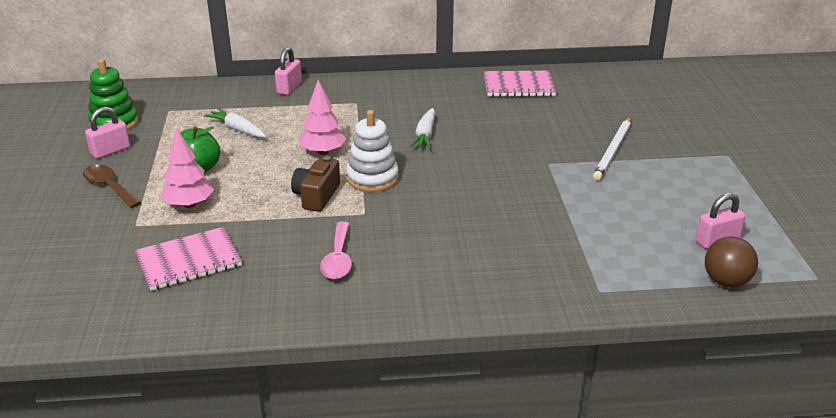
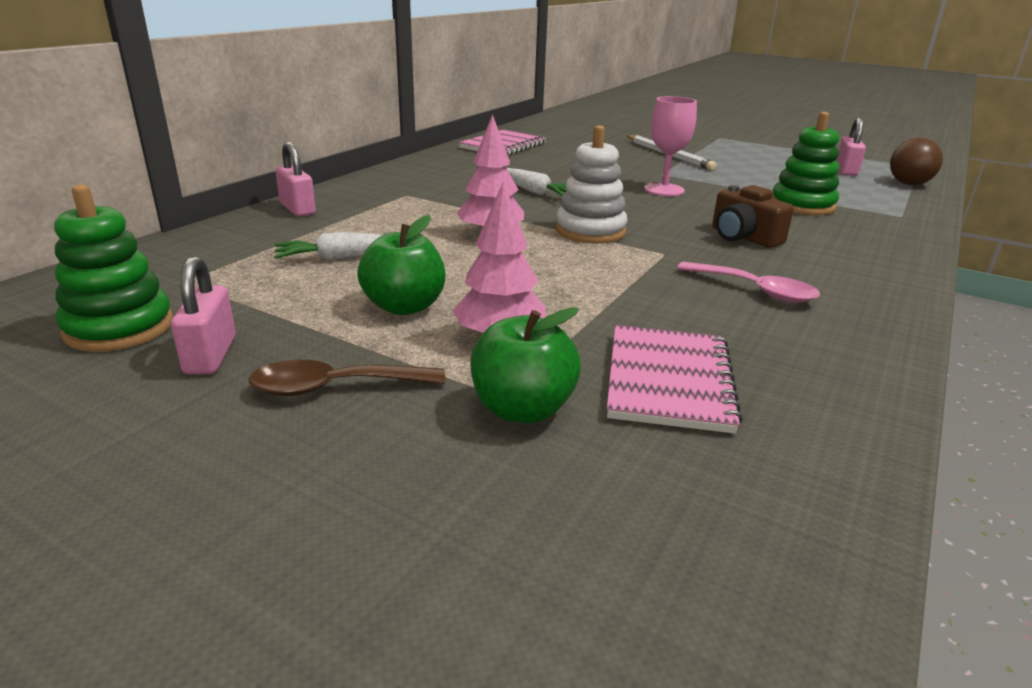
camera: 55 degrees left, 5 degrees down
brown camera [291,156,340,212] -> brown camera moved to [712,185,794,248]
none -> green apple [471,307,581,423]
none -> pink goblet [644,96,697,196]
none -> green stacking toy [772,112,839,215]

